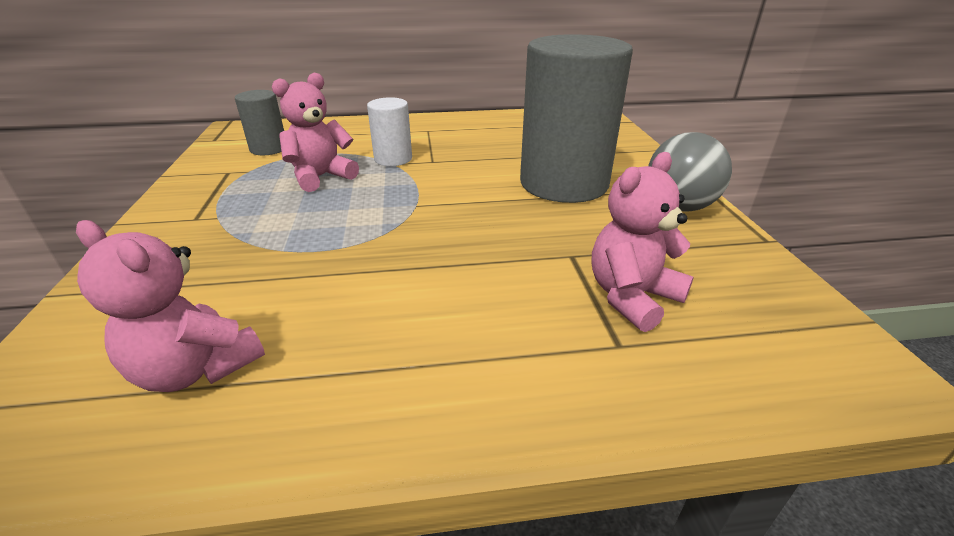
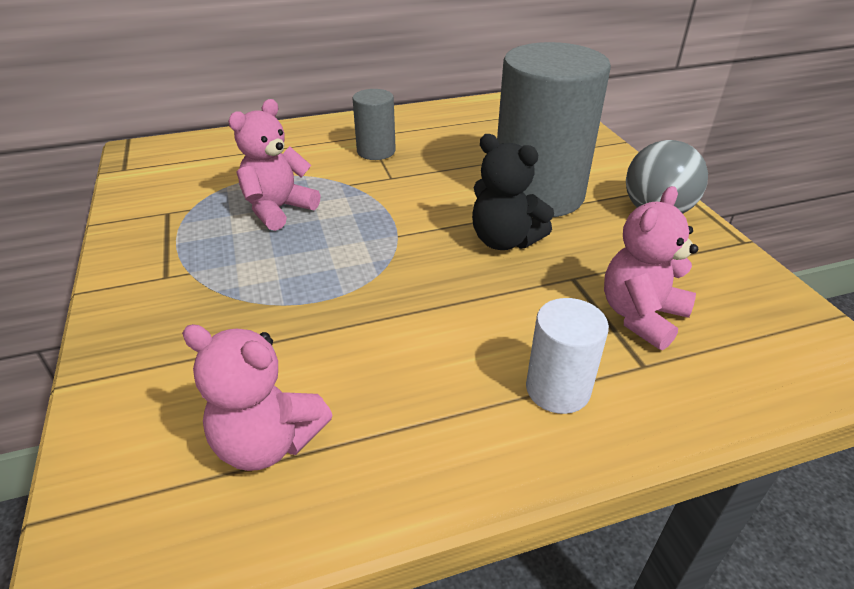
camera: 10 degrees left, 5 degrees up
grey cylinder [235,90,284,155] -> grey cylinder moved to [352,89,396,160]
white cylinder [367,97,412,166] -> white cylinder moved to [526,298,609,414]
none -> black teddy bear [472,134,554,250]

